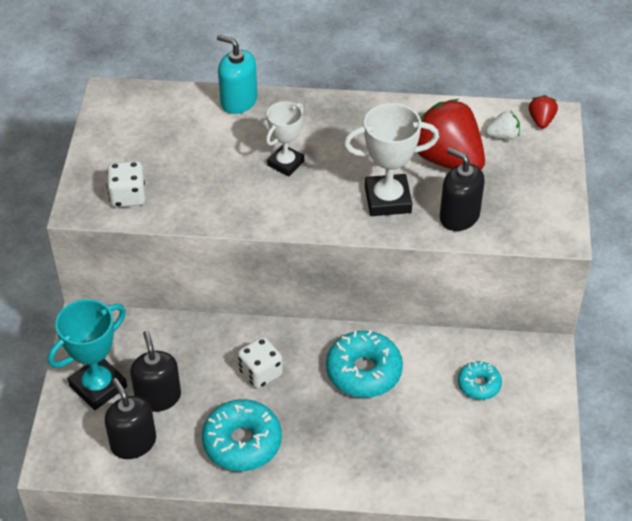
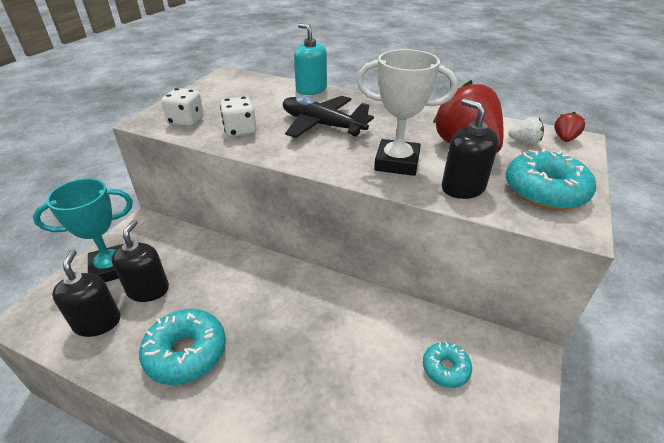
camera: 20 degrees right, 10 degrees down
white dice [238,337,283,389] -> white dice moved to [220,97,257,137]
white trophy [266,101,304,176] -> black plane [283,96,374,138]
turquoise donut [326,330,403,398] -> turquoise donut moved to [506,148,596,210]

